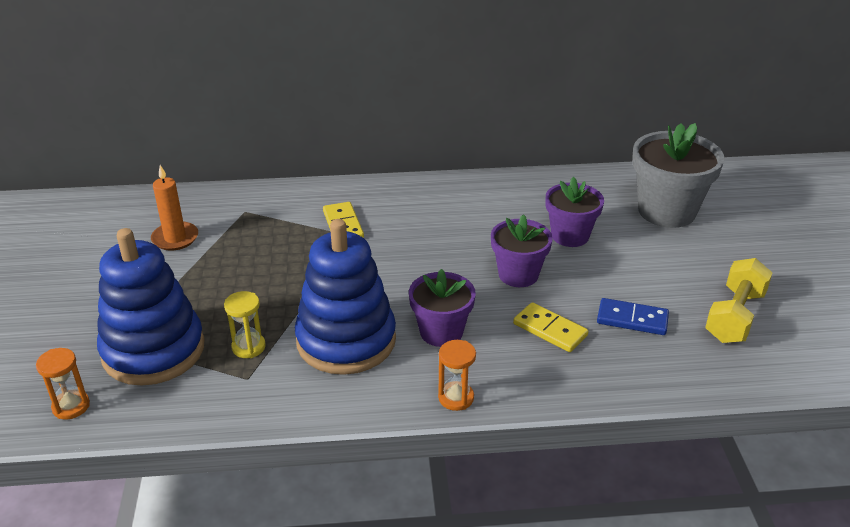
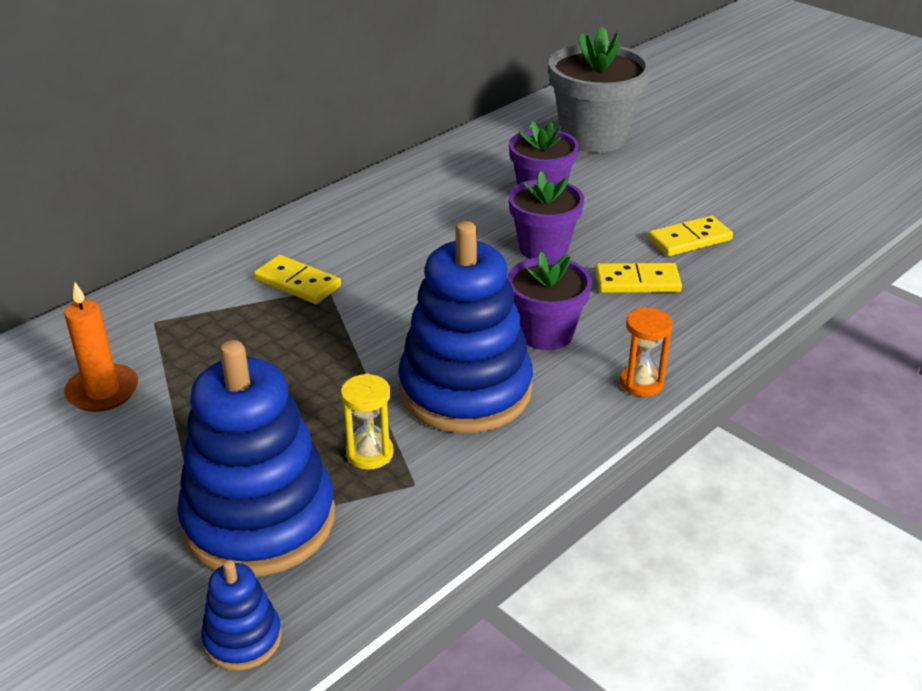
camera: 40 degrees left, 0 degrees up
orange hourglass [36,348,90,420] -> blue stacking toy [201,560,282,671]
blue domino [597,298,669,335] -> yellow domino [648,215,733,256]
yellow dumbbell [705,258,773,343] -> none

